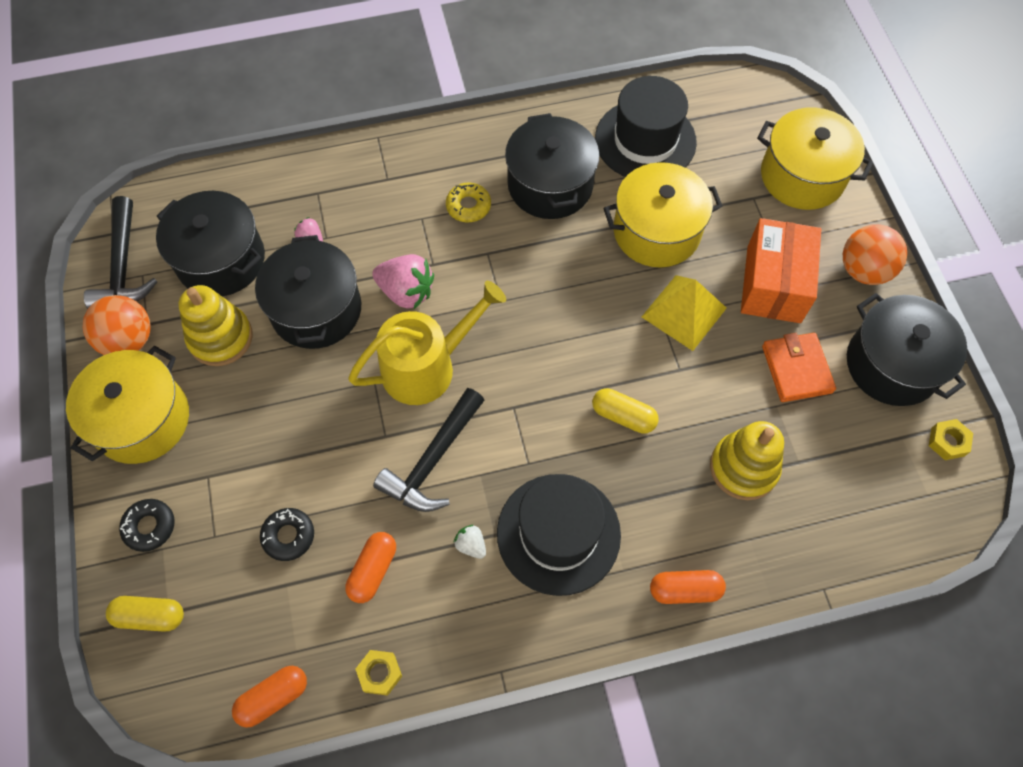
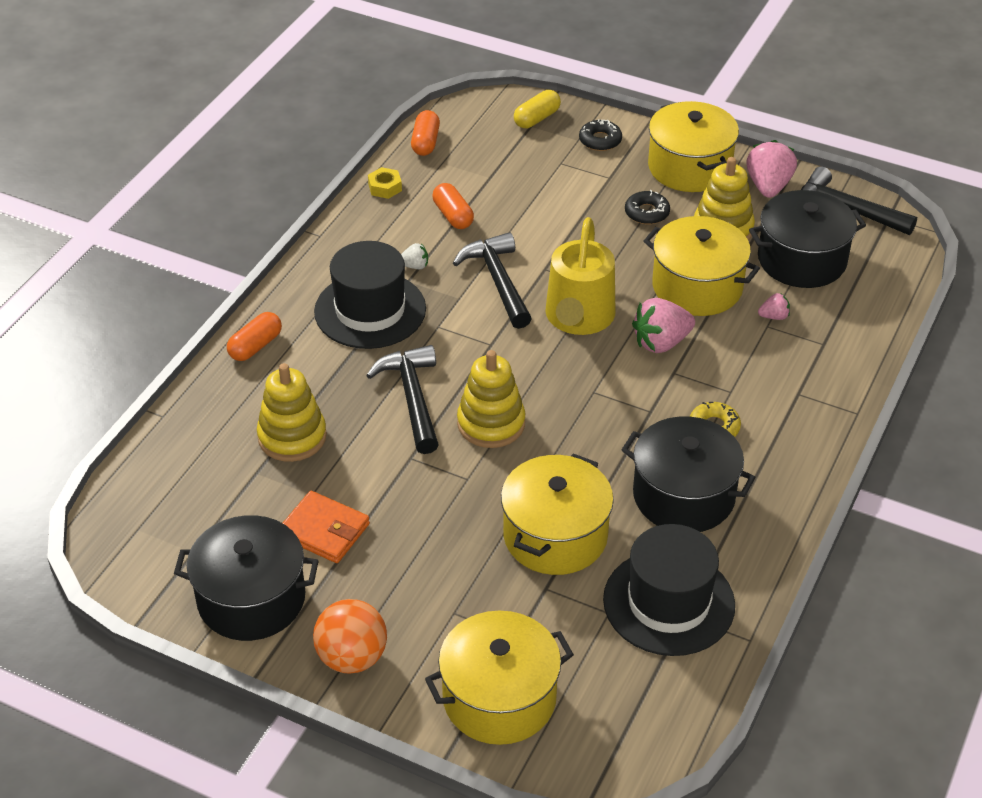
camera: 130 degrees right, 20 degrees down
orange ball [83,295,151,355] -> pink strawberry [746,140,797,198]
black pot [255,235,361,349] -> yellow pot [644,216,760,316]
black donut [260,508,314,561] -> black donut moved to [625,190,670,224]
yellow capsule [592,388,659,434] -> black hammer [366,345,439,454]
yellow pyramid [642,275,727,351] -> none
orange box [741,218,821,323] -> none
yellow nut [929,419,973,460] -> none
none -> yellow stacking toy [457,350,525,448]

